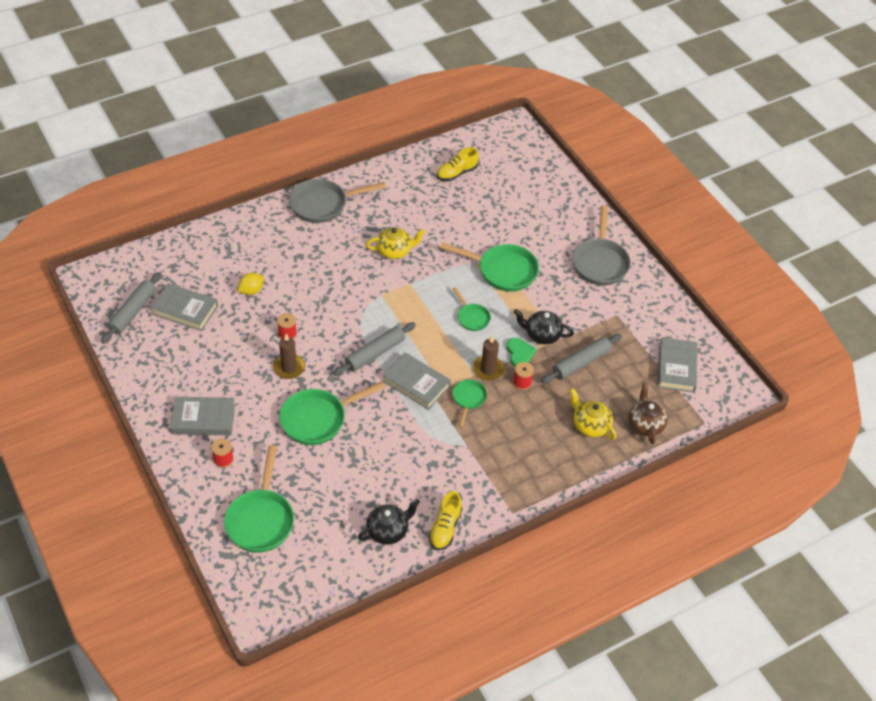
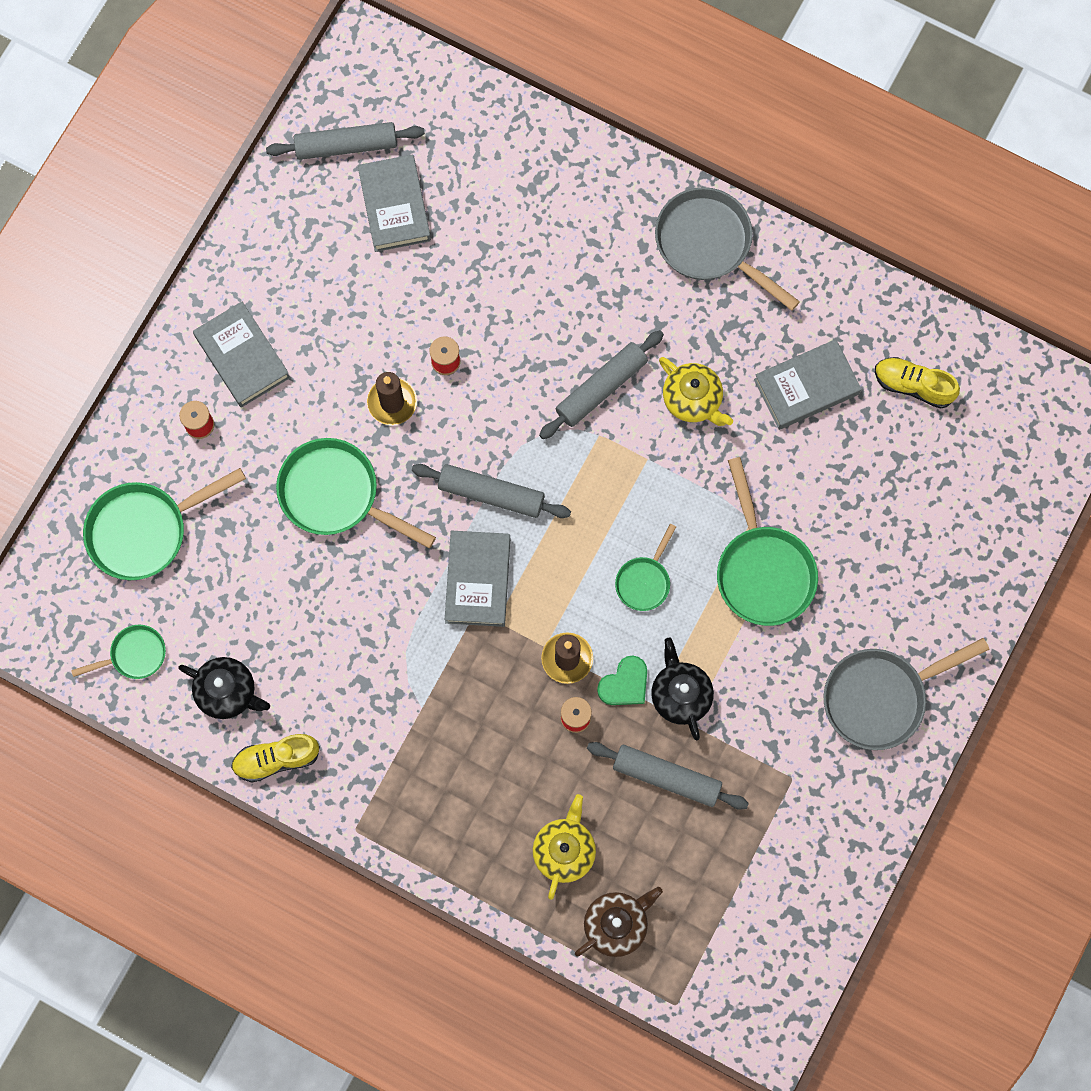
camera: 60 degrees right, 25 degrees up
yellow lemon [237,273,264,295] -> none
green pan [452,380,487,427] -> green pan moved to [71,625,166,679]
grey book [658,337,698,393] -> grey book moved to [754,339,861,430]
none -> grey rolling pin [539,330,664,439]

